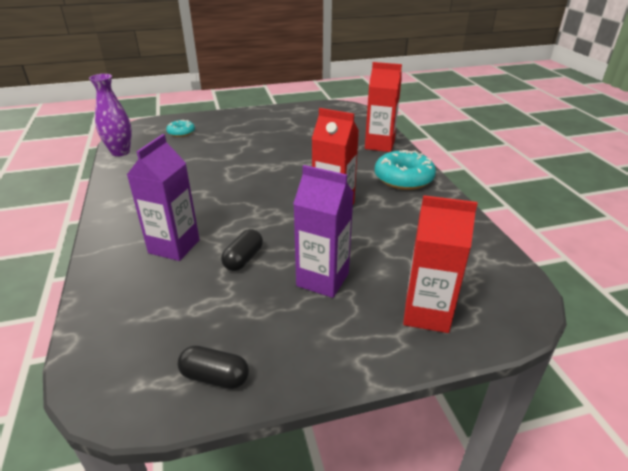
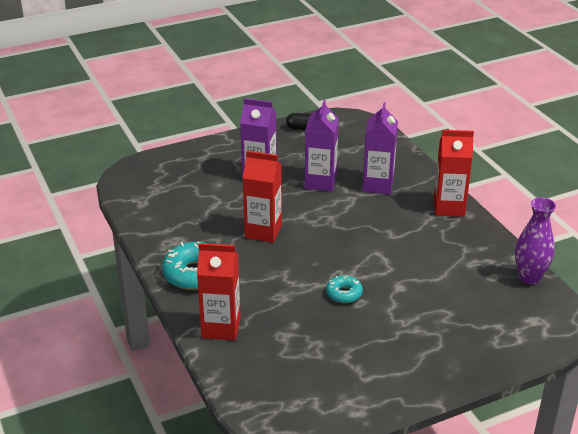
camera: 170 degrees right, 0 degrees up
turquoise donut [166,120,195,137] -> turquoise donut moved to [326,275,363,303]
black capsule [221,229,263,271] -> purple carton [305,100,339,191]
red carton [403,195,478,333] -> red carton moved to [434,130,474,217]

